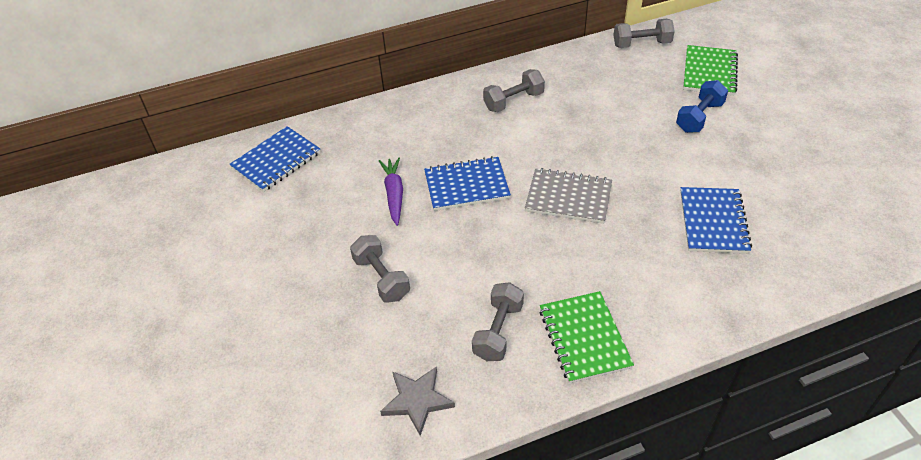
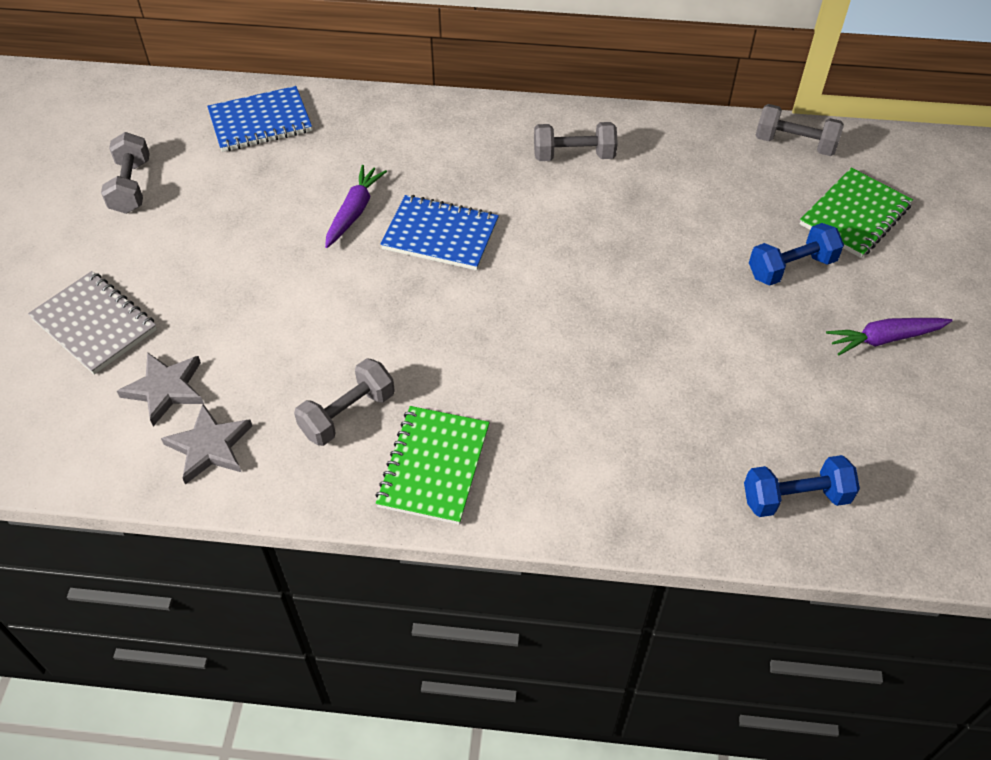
camera: 25 degrees right, 5 degrees up
grey dumbbell [350,235,410,303] -> grey dumbbell moved to [101,132,150,214]
grey notebook [525,168,612,224] -> grey notebook moved to [28,271,157,375]
blue notebook [680,187,752,254] -> none
none -> grey star [117,352,204,426]
none -> blue dumbbell [744,455,860,517]
none -> purple carrot [826,318,953,356]

